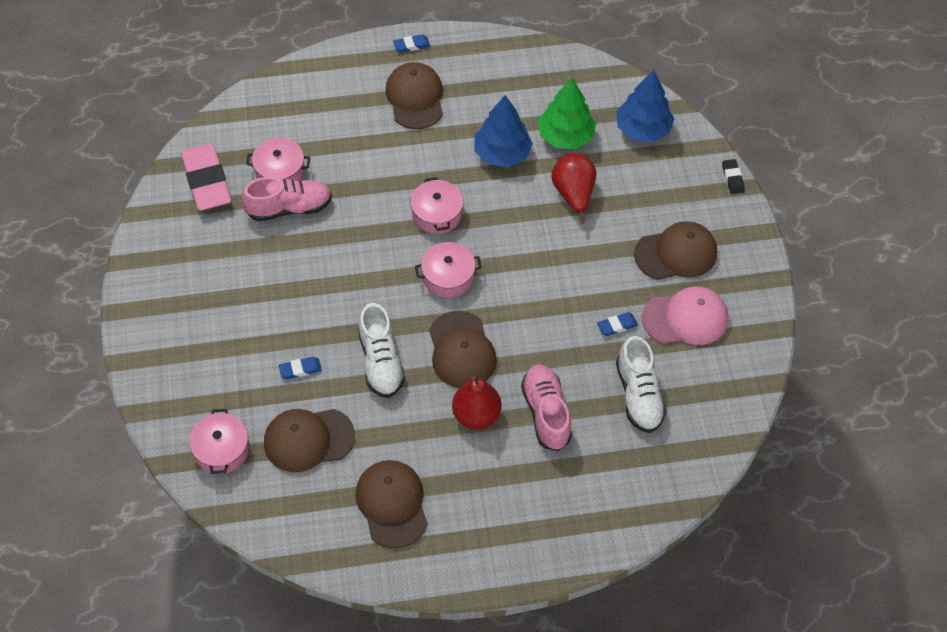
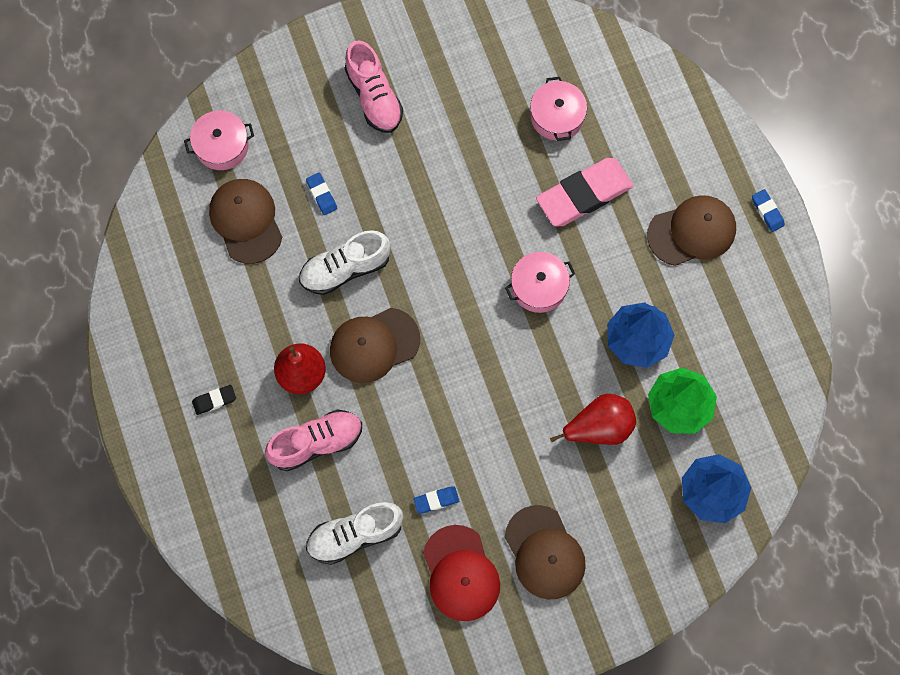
camera: 80 degrees right, 15 degrees up
pink eraser [181,143,232,211] -> pink eraser moved to [536,158,633,227]
pink shoe [242,177,332,221] -> pink shoe moved to [345,40,403,133]
brown cap [355,460,428,549] -> none
pink pot [415,242,482,298] -> none
blue eraser [597,312,638,336] -> blue eraser turned 75 degrees counterclockwise [413,486,459,514]
pink cap [642,286,728,345] -> red cap [423,525,500,621]
black eraser [722,159,745,194] -> black eraser moved to [192,385,236,415]

